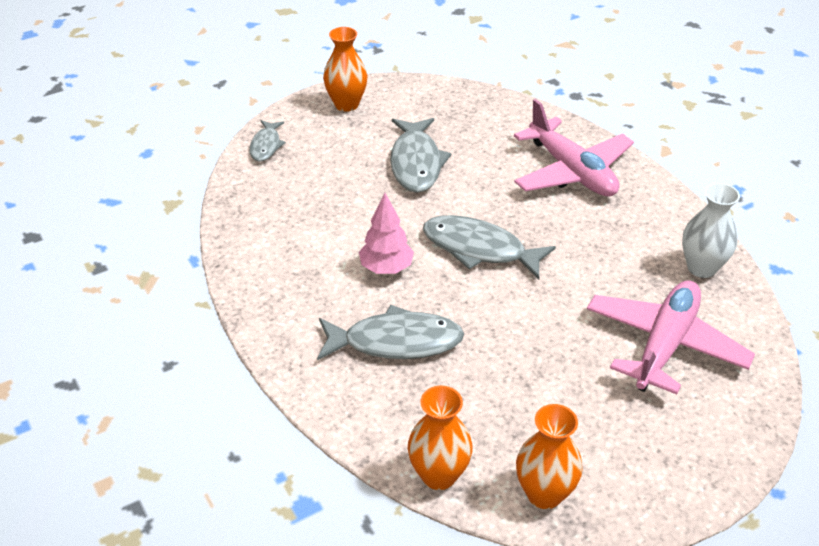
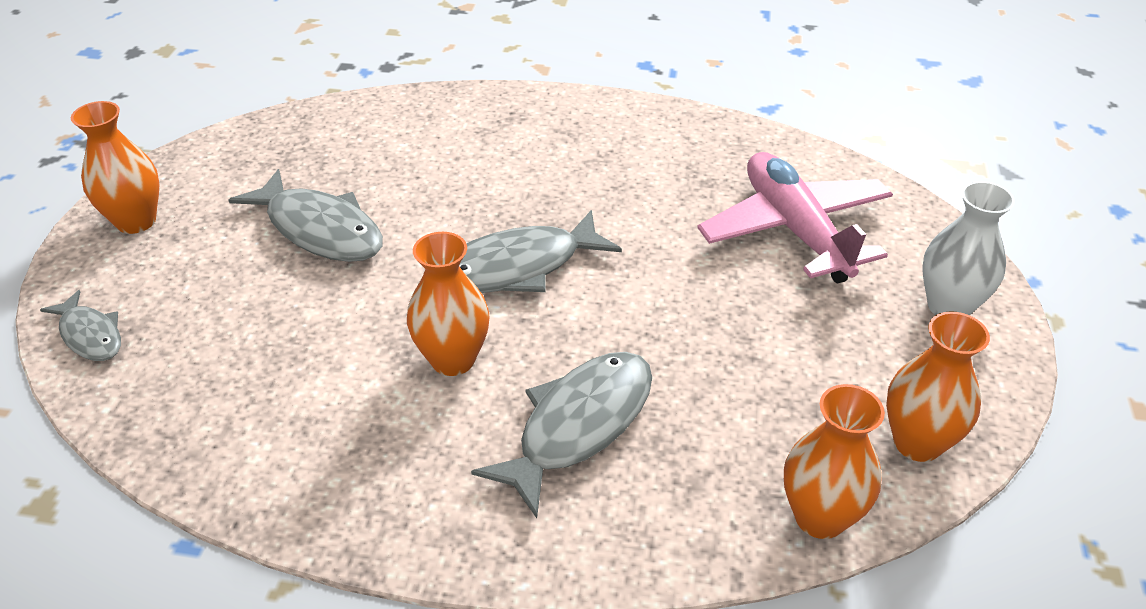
camera: 50 degrees left, 0 degrees up
pink tree [359,193,414,274] -> orange vase [407,232,489,376]
pink plane [514,99,634,197] -> none
white vase [682,183,740,278] -> white vase moved to [923,181,1015,315]

